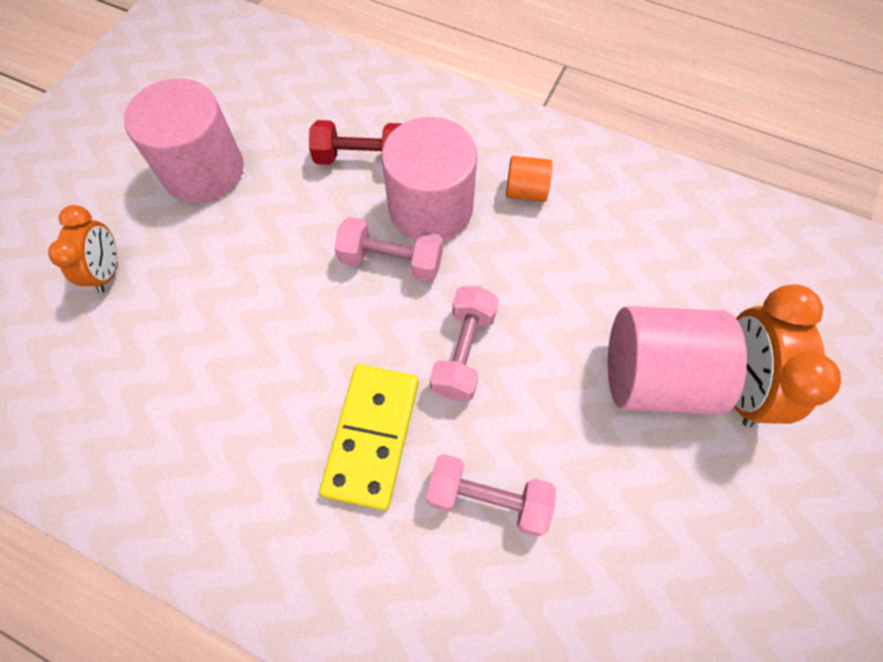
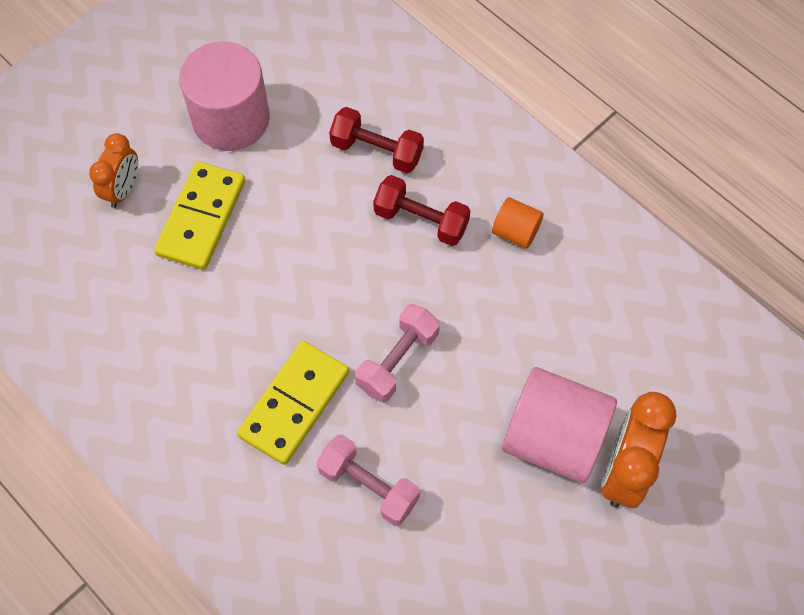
camera: 20 degrees right, 0 degrees up
pink dumbbell [334,217,443,282] -> none
pink cylinder [382,117,477,241] -> red dumbbell [373,175,470,246]
none -> yellow domino [154,161,245,270]

